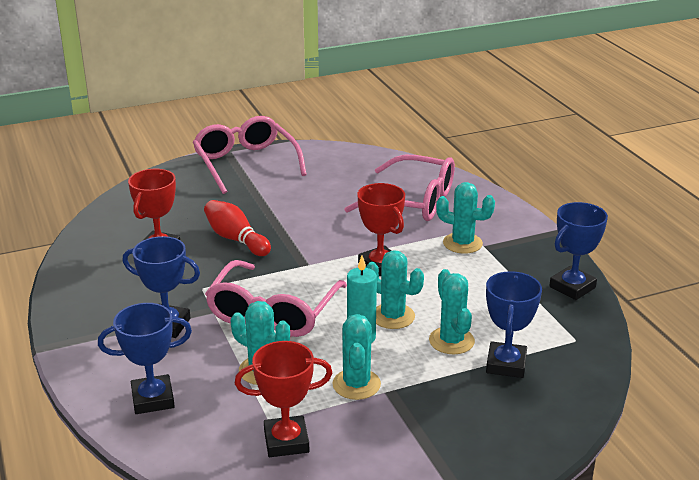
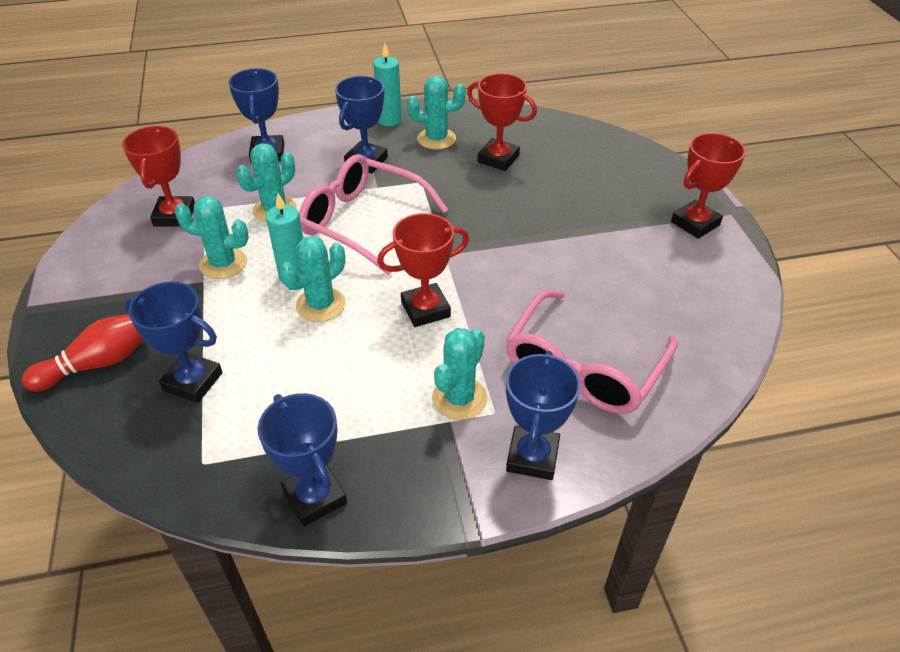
camera: 100 degrees right, 15 degrees up
pink glasses [193,116,307,194] -> red trophy [671,133,746,239]
red bowling pin [204,200,271,256] -> red bowling pin moved to [22,314,143,391]
turquoise cactus [429,269,475,354] -> turquoise cactus moved to [407,76,466,150]
none -> turquoise candle [373,43,402,126]
none -> blue trophy [506,351,581,480]

